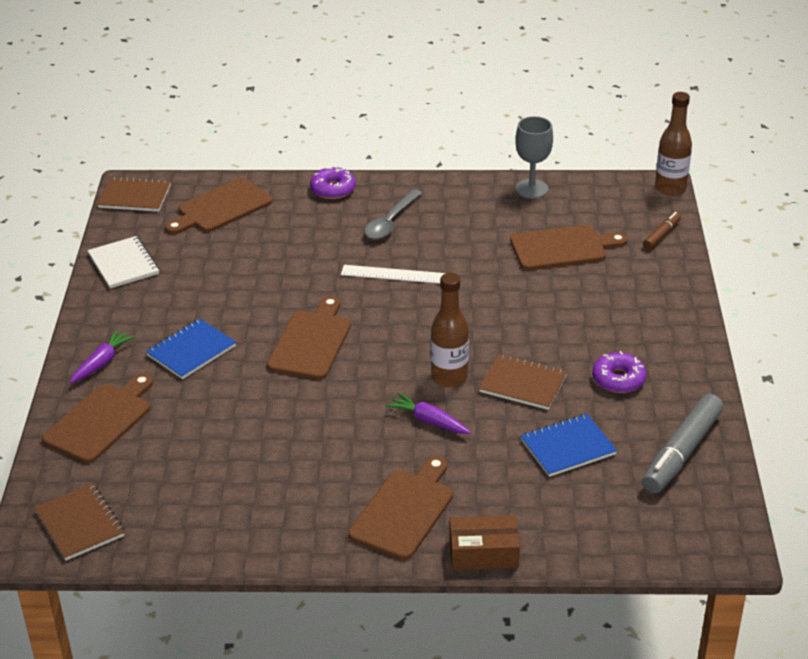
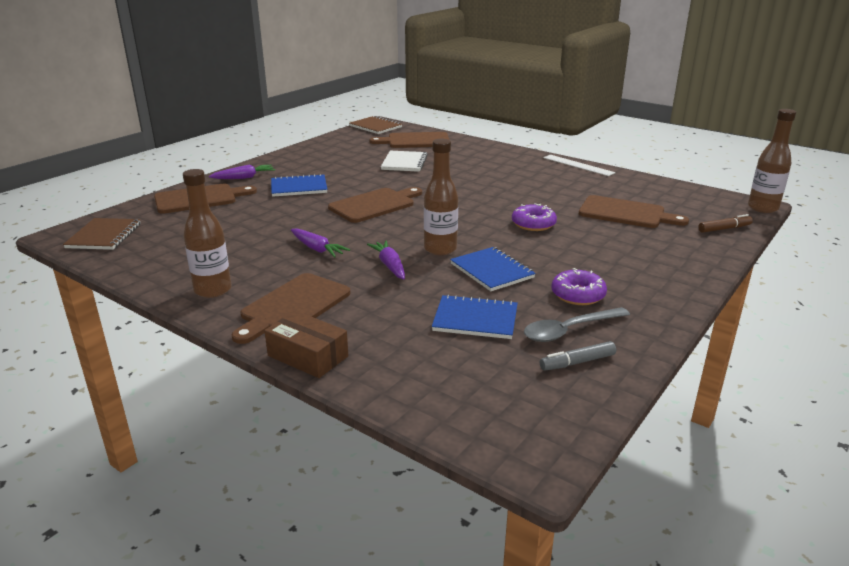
camera: 35 degrees right, 10 degrees down
white notebook [87,236,159,288] -> white notebook moved to [381,151,428,172]
purple donut [310,166,356,199] -> purple donut moved to [512,203,557,231]
white ruler [341,265,445,284] -> white ruler moved to [543,155,615,176]
brown cutting board [348,456,453,560] -> brown cutting board turned 150 degrees clockwise [232,273,351,344]
grey spoon [365,189,422,239] -> grey spoon moved to [524,307,630,342]
brown notebook [479,354,567,410] -> blue notebook [450,247,536,291]
grey goblet [515,116,553,198] -> none
grey marker [642,394,723,493] -> grey marker [540,341,616,371], size x0.51
none -> brown bottle [183,169,232,298]
none -> purple carrot [291,228,350,258]

